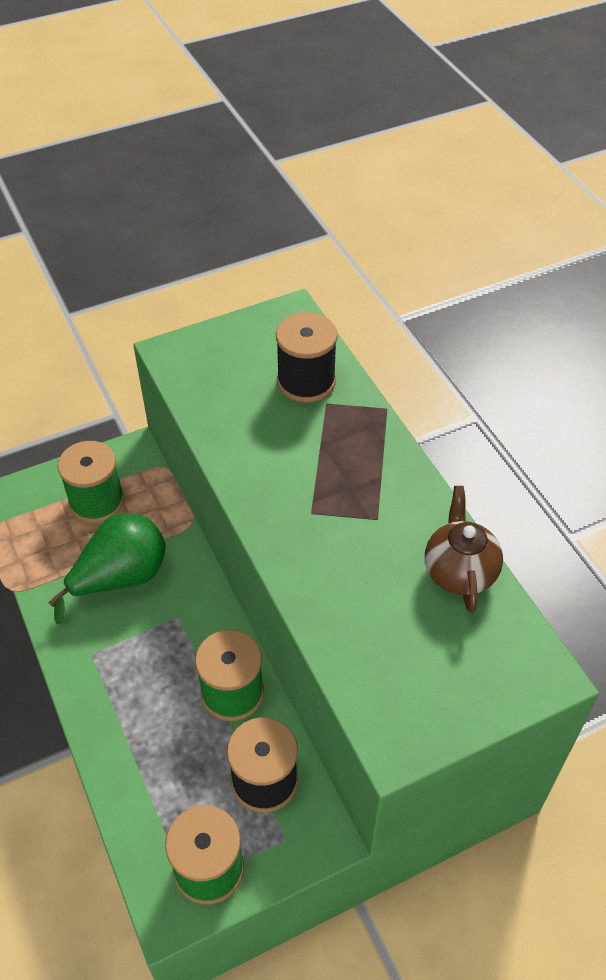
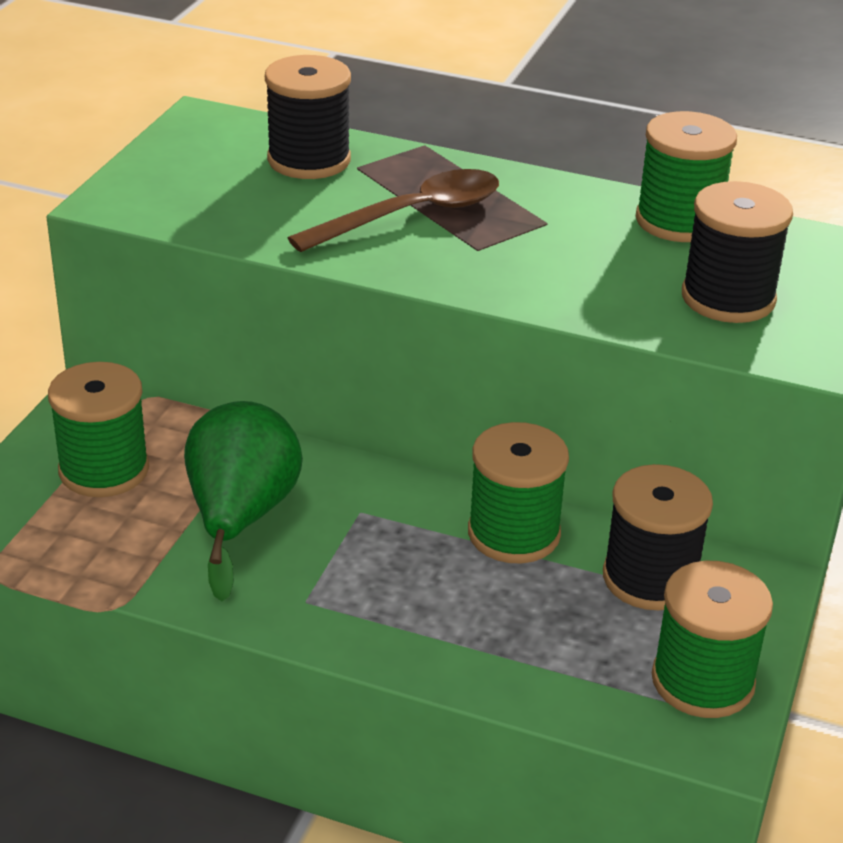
camera: 45 degrees left, 15 degrees down
brown teapot [425,486,503,613] -> green spool [636,111,737,242]
none -> brown spoon [288,169,499,252]
none -> black spool [682,181,793,323]

